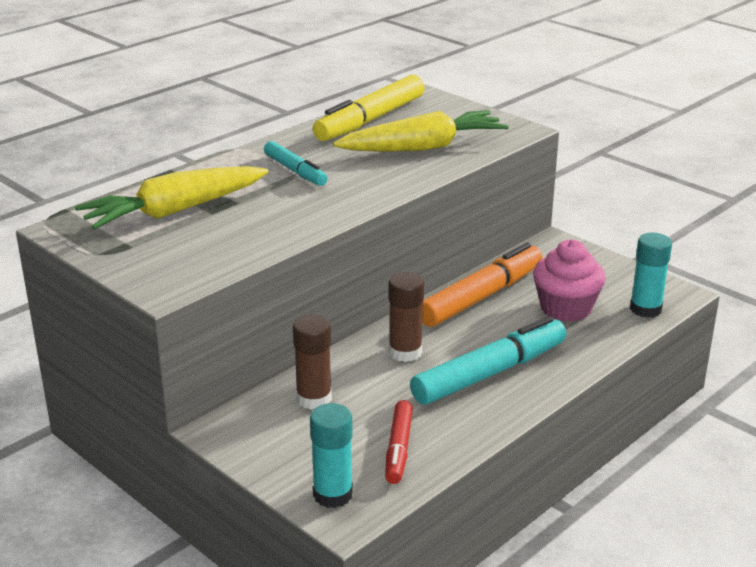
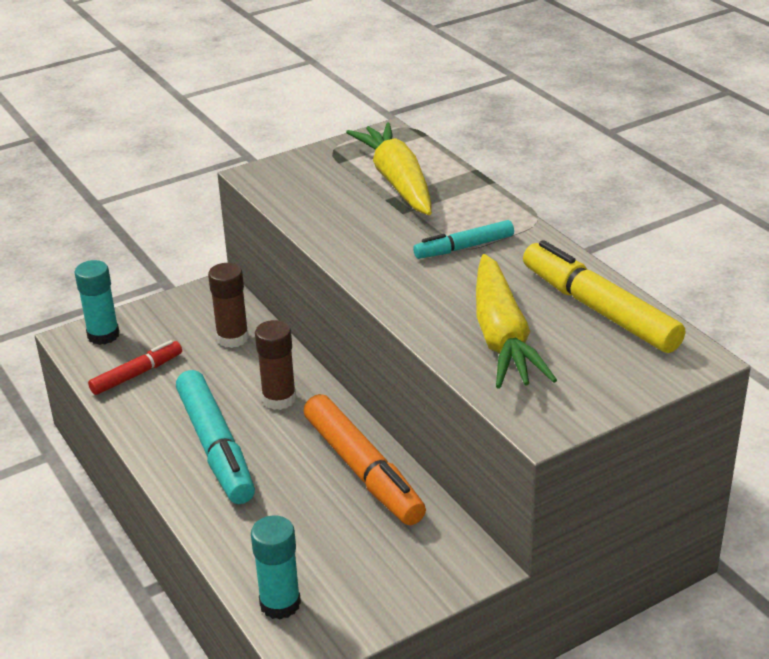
camera: 105 degrees right, 5 degrees up
red marker [385,400,413,484] -> red marker turned 120 degrees clockwise [88,340,182,395]
pink cupcake [533,240,606,322] -> none

